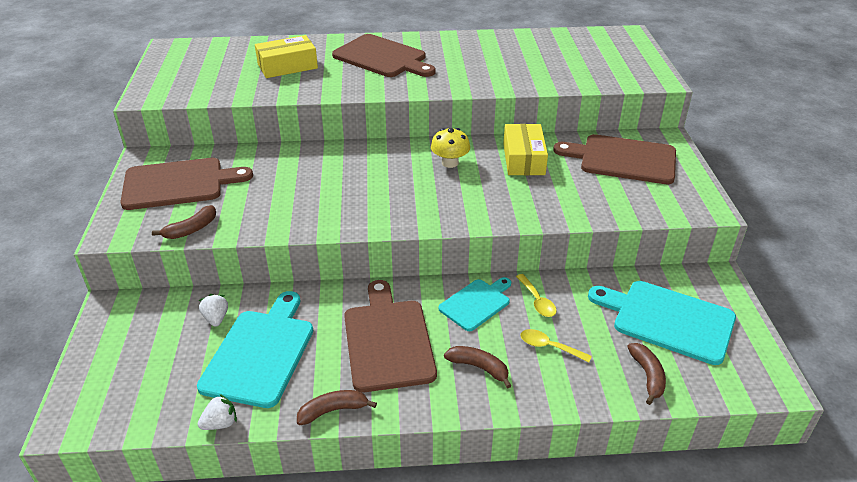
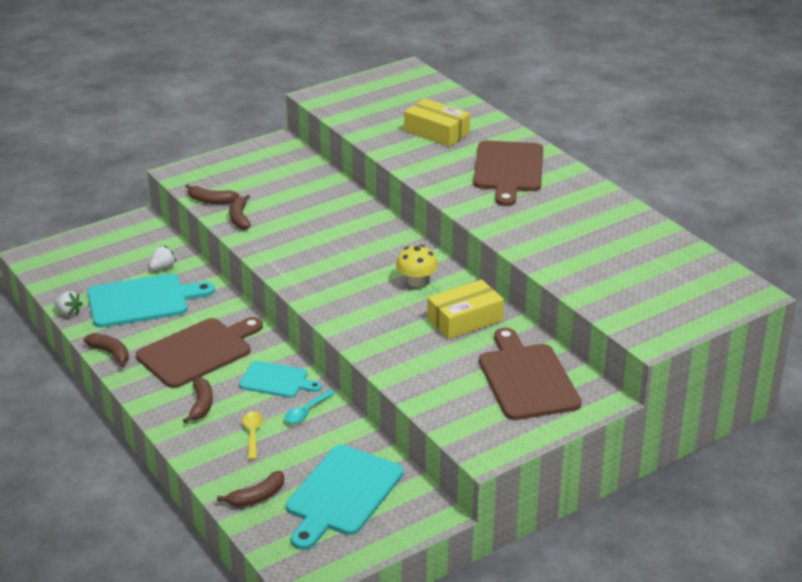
camera: 60 degrees right, 5 degrees down
brown cutting board [121,158,253,210] -> none
yellow spoon [516,274,557,317] -> turquoise spoon [284,389,335,424]
turquoise cutting board [588,281,736,365] -> turquoise cutting board turned 150 degrees counterclockwise [286,445,403,550]
none -> brown banana [229,194,251,230]

